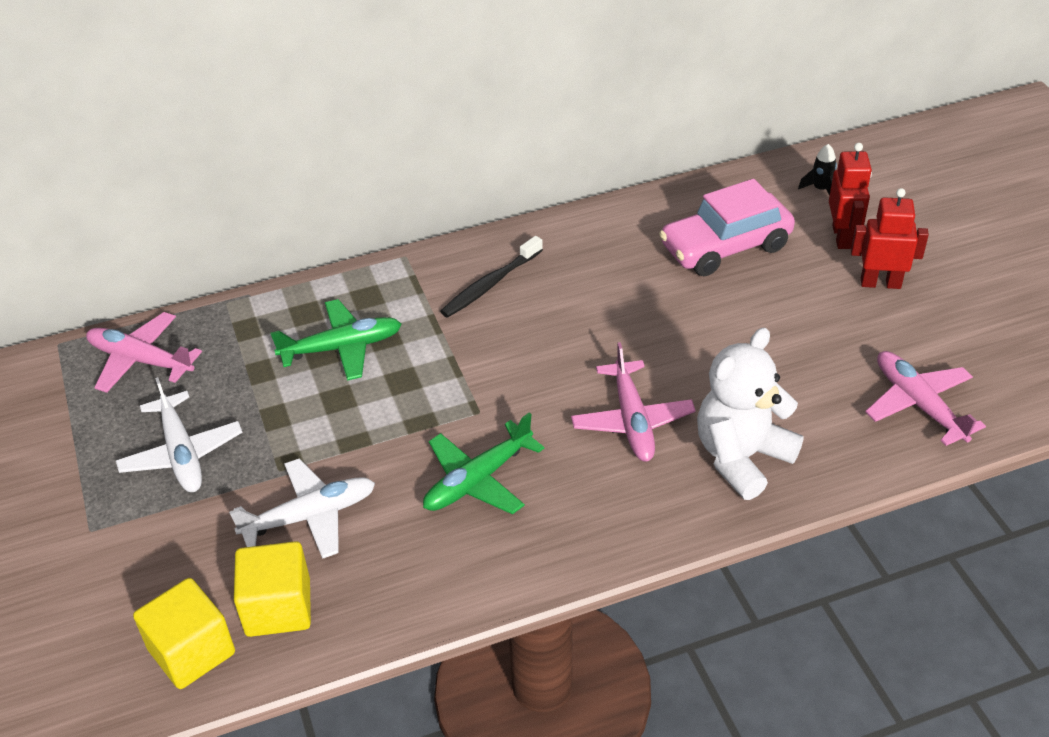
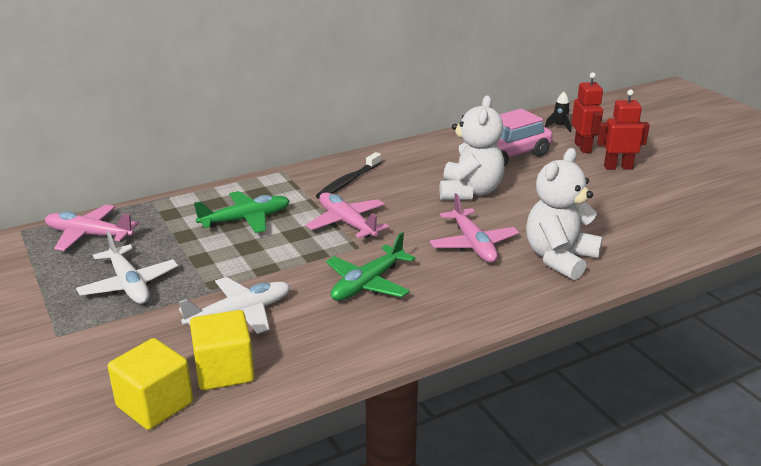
camera: 10 degrees left, 15 degrees down
pink plane [865,351,986,446] -> pink plane moved to [306,192,389,238]
none -> white teddy bear [440,95,505,200]

